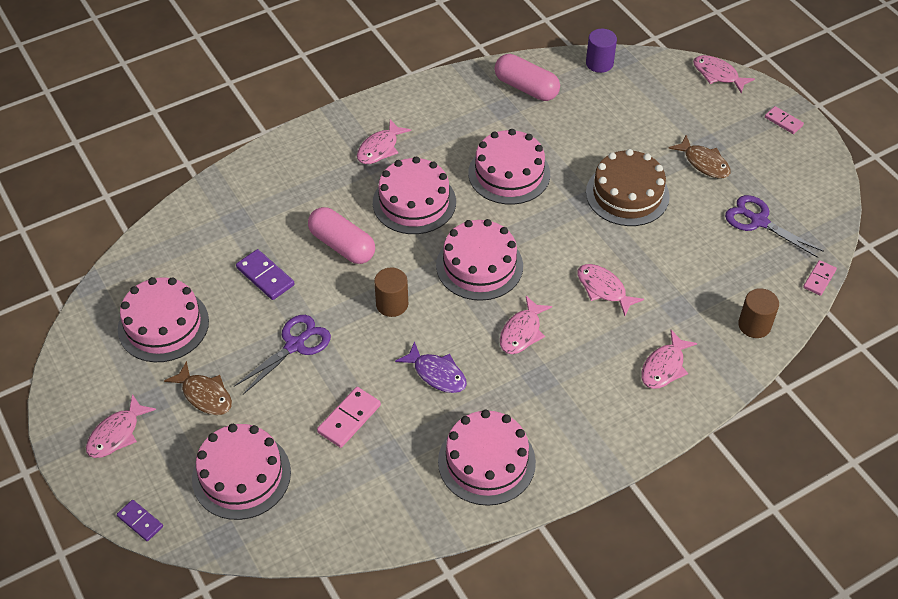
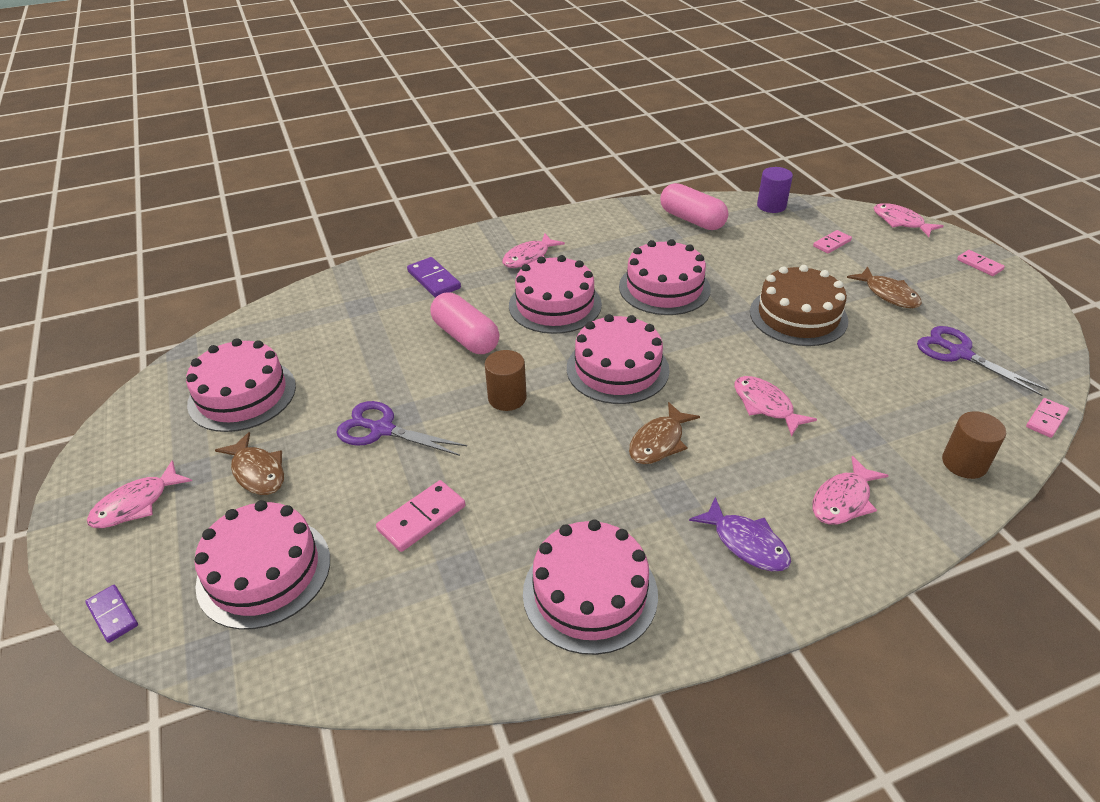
camera: 10 degrees right, 10 degrees down
purple scissors [234,315,331,395] -> purple scissors turned 120 degrees counterclockwise [336,401,467,456]
purple domino [236,249,294,300] -> purple domino moved to [407,257,461,298]
purple fish [395,341,467,393] -> purple fish moved to [689,497,791,571]
pink fish [500,296,552,354] -> brown fish [629,402,700,464]
none -> pink domino [813,230,852,253]

